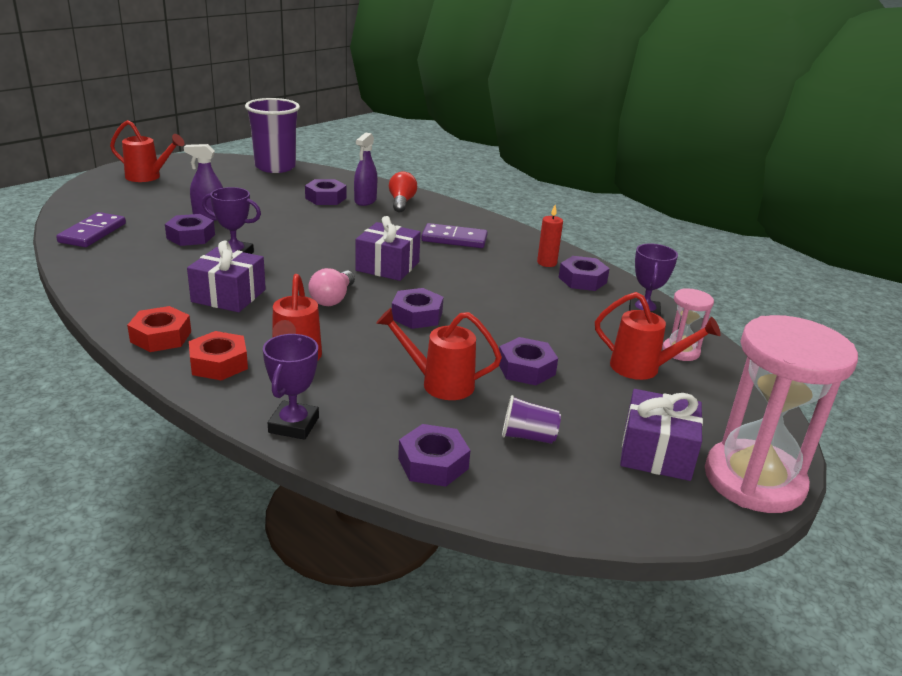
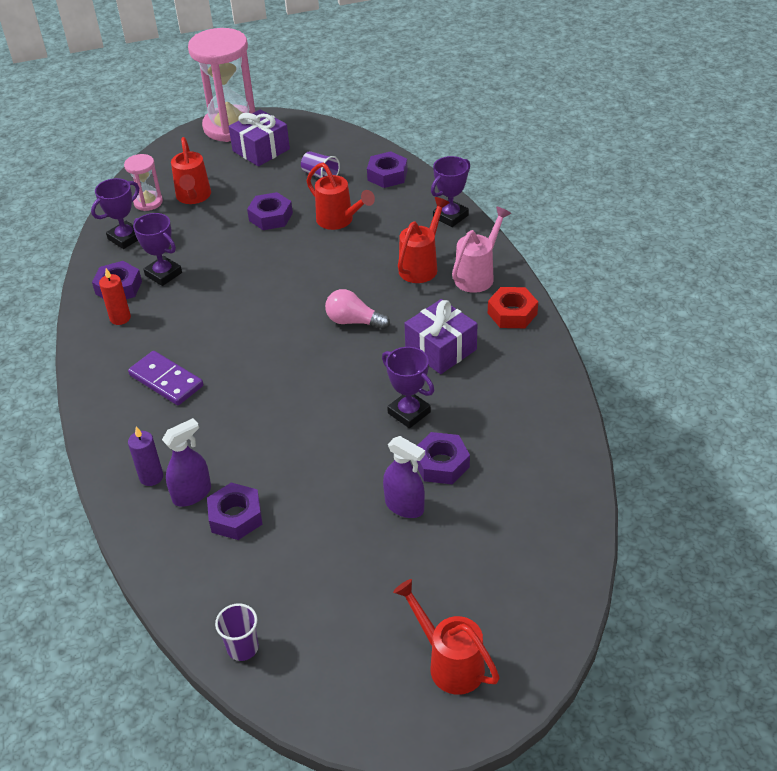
camera: 145 degrees left, 15 degrees up
purple domino [56,212,126,247] -> none
red nut [189,331,248,381] -> pink watering can [452,207,511,293]
purple cup [245,98,300,173] -> purple cup [215,604,259,661], size x0.46
pink light bulb [308,268,355,306] -> pink light bulb turned 120 degrees counterclockwise [325,289,390,330]
purple gift [355,216,421,281] -> none
red light bulb [389,172,417,212] -> purple candle [128,427,163,486]
purple nut [392,288,443,329] -> none
red watering can [595,292,721,380] -> red watering can turned 150 degrees counterclockwise [171,137,211,204]
none -> purple trophy [133,213,182,286]

